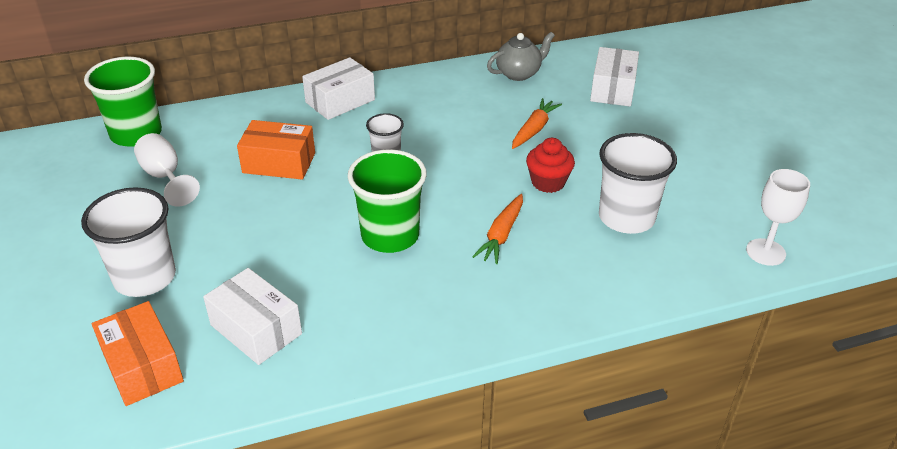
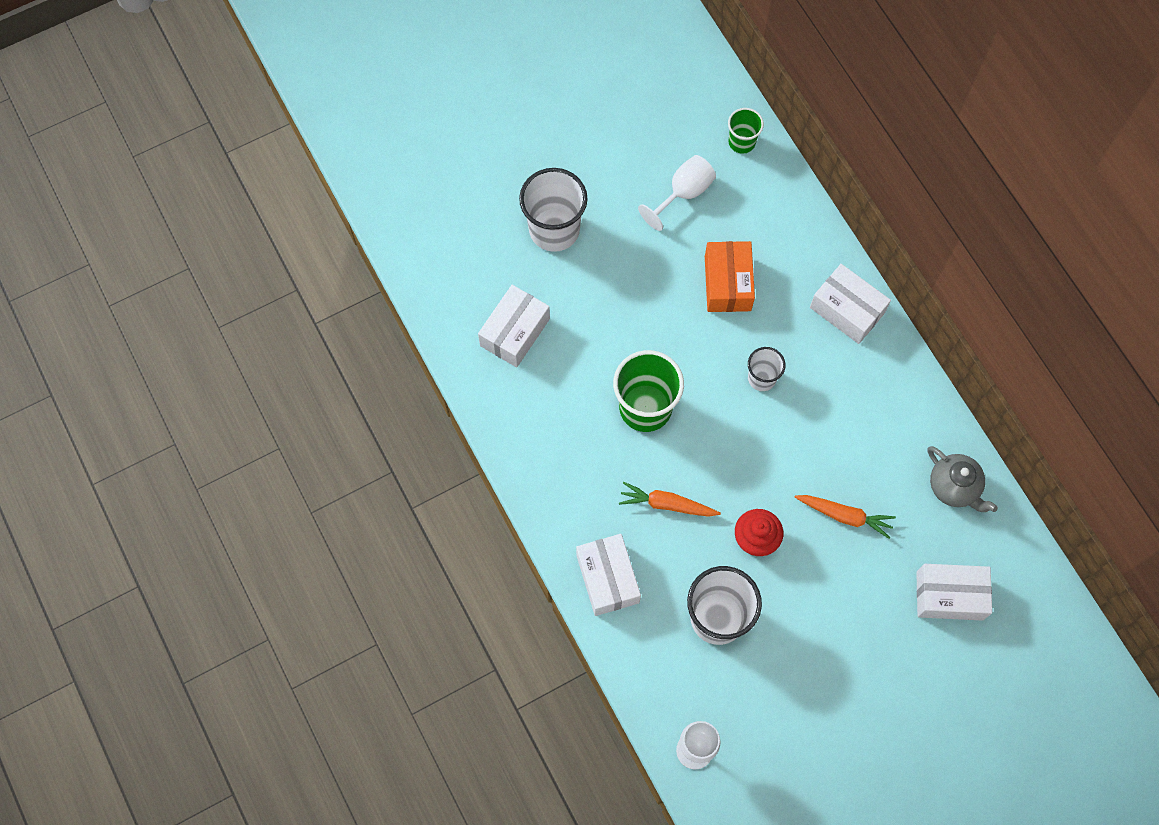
camera: 80 degrees right, 30 degrees up
green cup [84,57,162,147] -> green cup [728,108,764,154], size x0.55
orange box [92,301,184,406] -> none
none -> white box [576,534,641,616]

